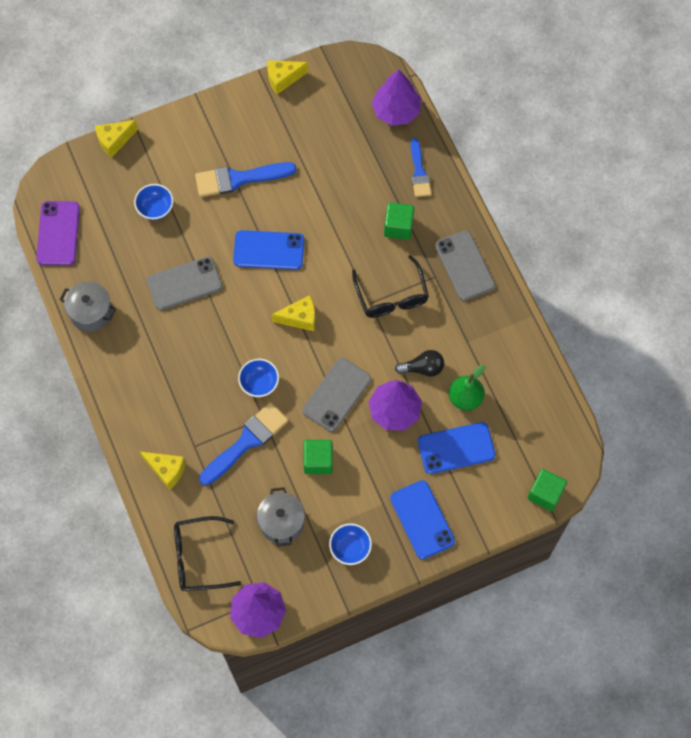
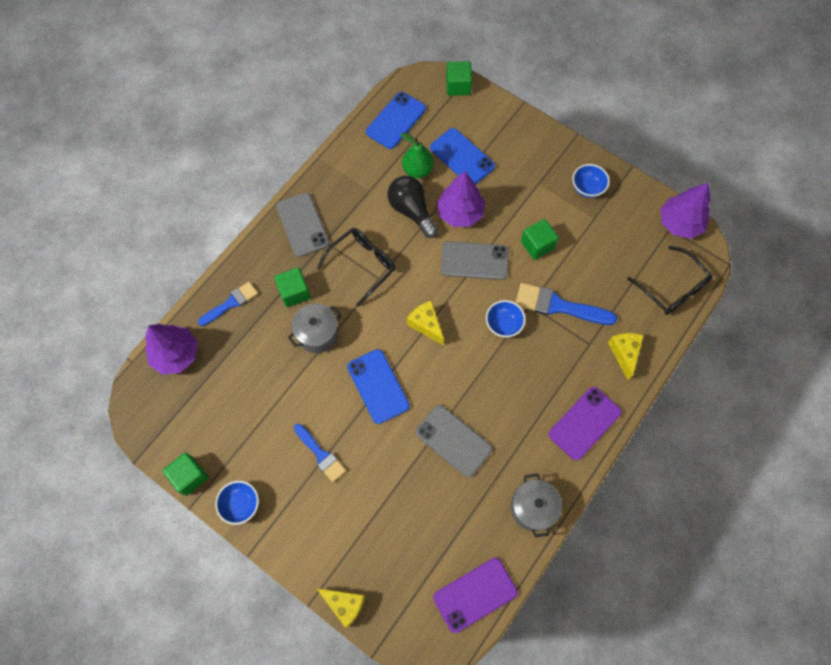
camera: 120 degrees left, 0 degrees up
blue bowl [134,184,174,220] -> blue bowl moved to [215,481,259,525]
blue brush [195,162,296,197] -> blue brush [294,424,346,482], size x0.65
grey pot [257,487,305,547] -> grey pot moved to [288,304,342,353]
yellow cheese [267,60,308,94] -> green cube [163,453,209,496]
blue phone [390,480,455,559] -> blue phone moved to [366,92,426,149]
black light bulb [395,350,444,377] -> black light bulb [388,176,438,238], size x1.51
grey phone [435,230,495,301] -> grey phone turned 60 degrees counterclockwise [276,193,329,257]
none -> purple phone [549,387,622,461]

